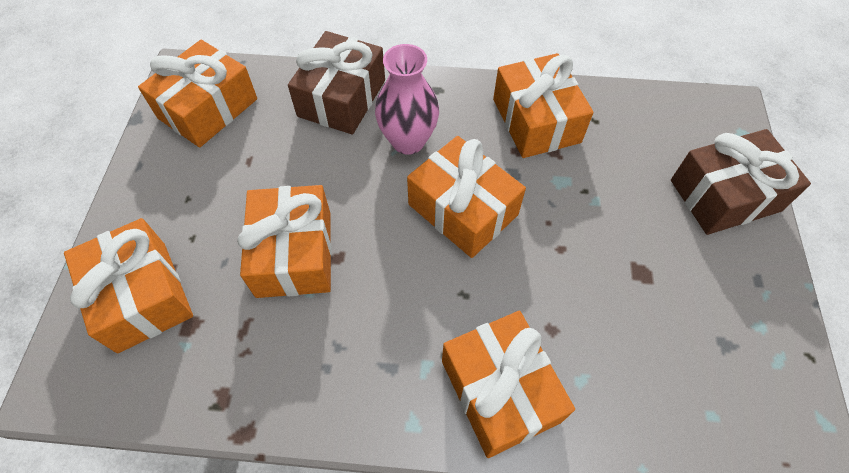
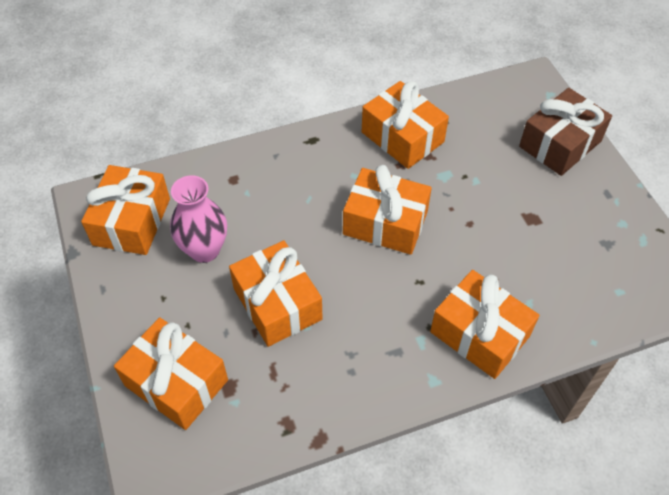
camera: 25 degrees left, 5 degrees down
brown gift [288,31,385,135] -> none
pink vase [375,44,439,155] -> pink vase moved to [170,175,227,263]

